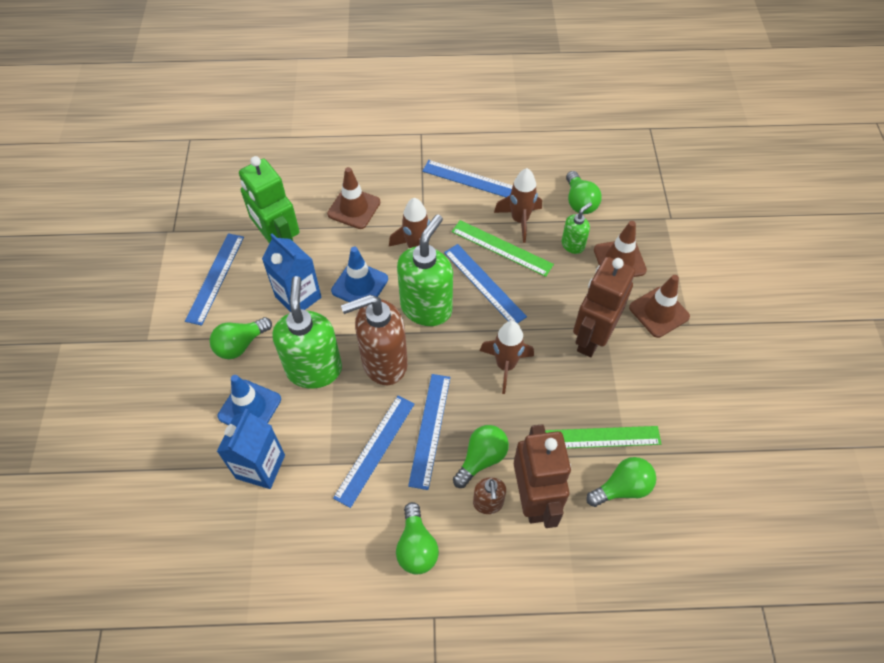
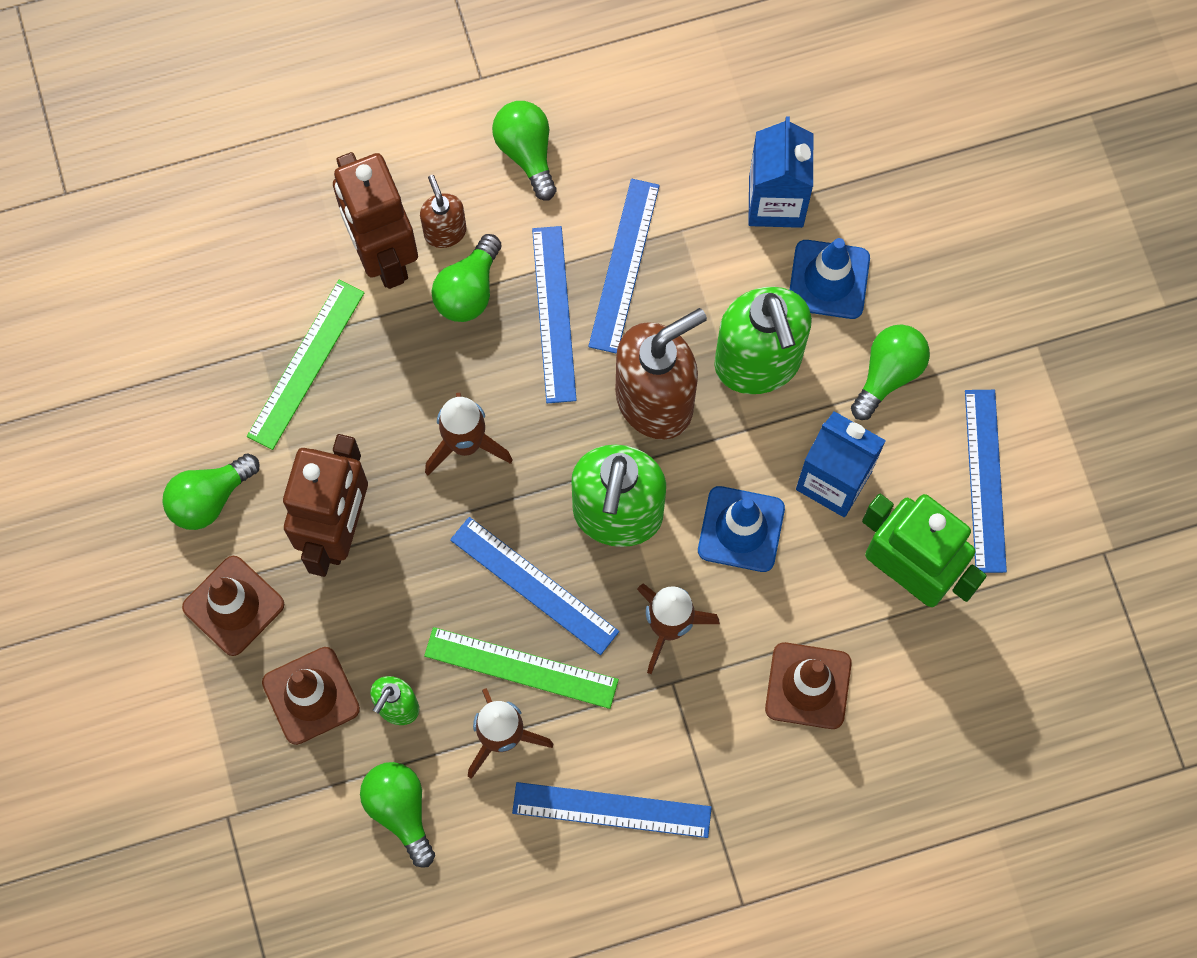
camera: 165 degrees right, 15 degrees up
green ruler [545,426,661,448] -> green ruler turned 45 degrees counterclockwise [247,280,365,450]
green light bulb [586,457,656,507] -> green light bulb moved to [162,453,260,530]

